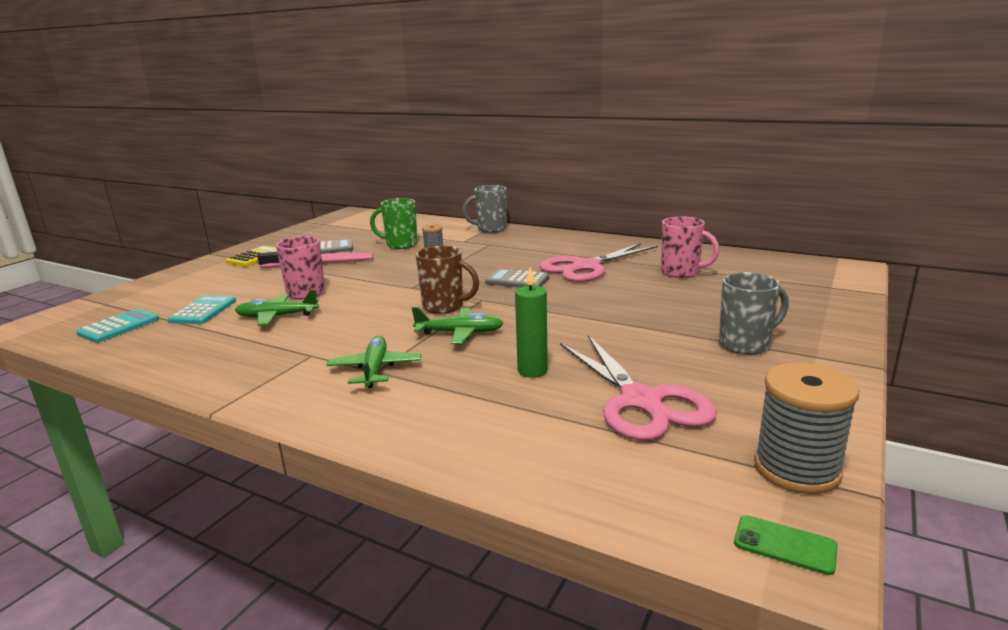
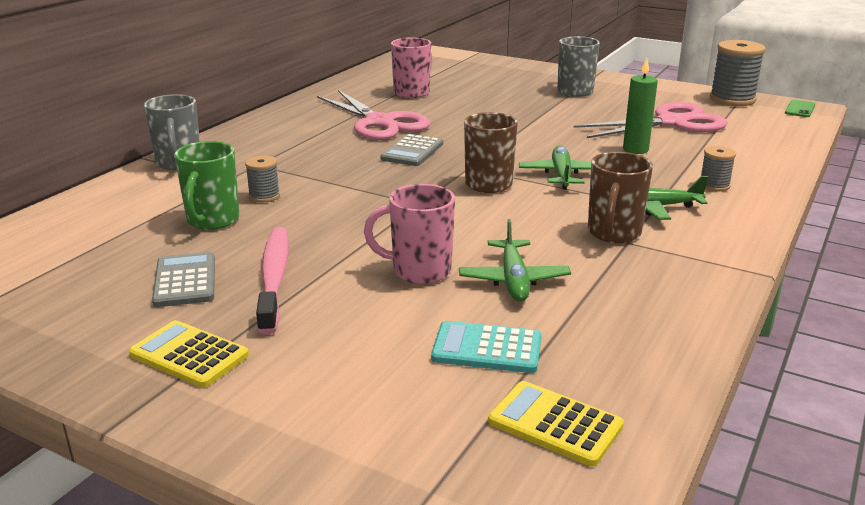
camera: 90 degrees left, 5 degrees up
turquoise calculator [76,309,159,343] -> yellow calculator [488,381,624,466]
none -> brown mug [588,152,653,243]
none -> grey spool [701,146,736,191]

